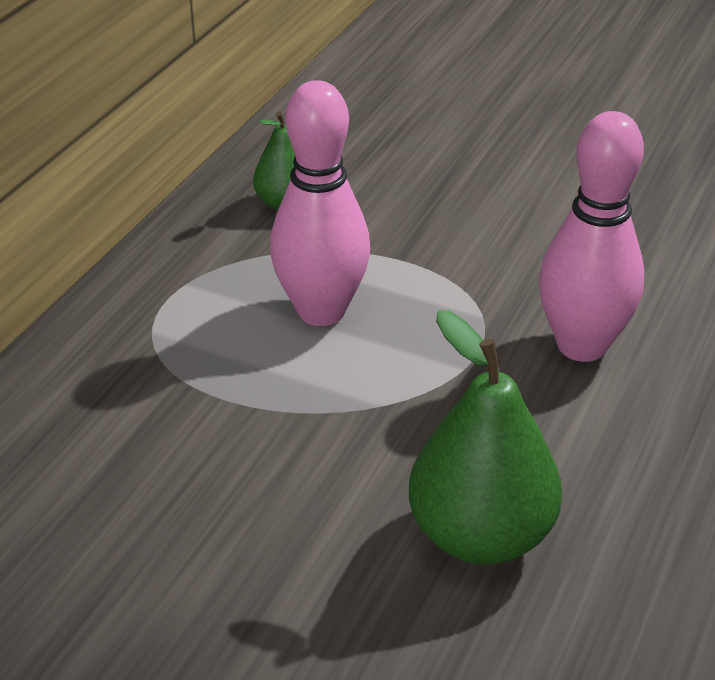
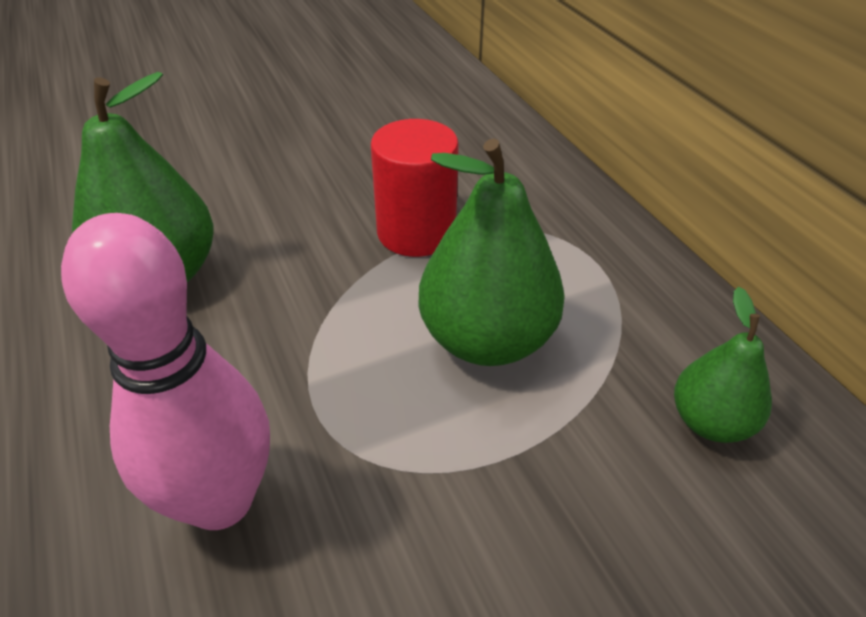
camera: 130 degrees right, 5 degrees up
pink bowling pin [270,80,370,326] -> green pear [418,138,565,366]
none -> red cylinder [371,119,459,257]

